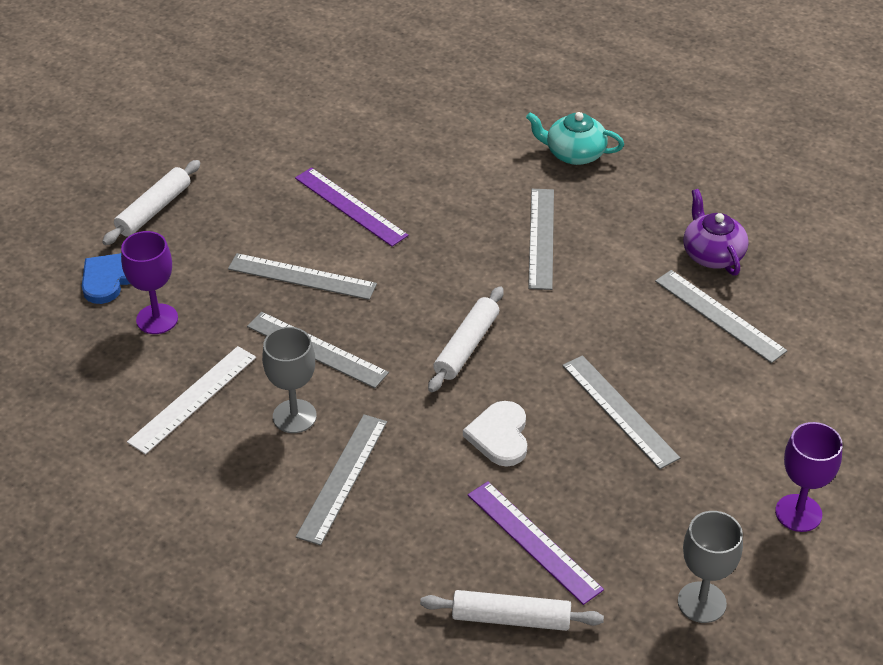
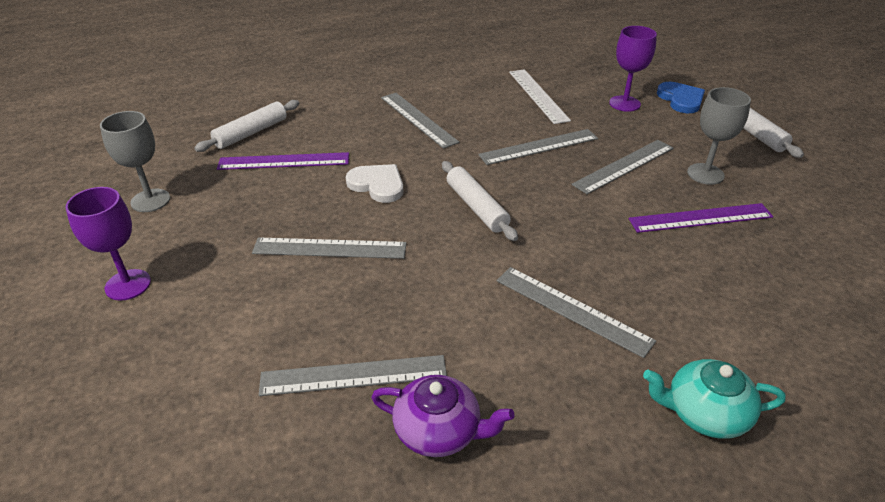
camera: 125 degrees right, 5 degrees down
grey goblet [262,327,317,433] -> grey goblet moved to [687,87,751,185]
turquoise teapot [526,112,624,165] -> turquoise teapot turned 135 degrees counterclockwise [643,359,786,439]

